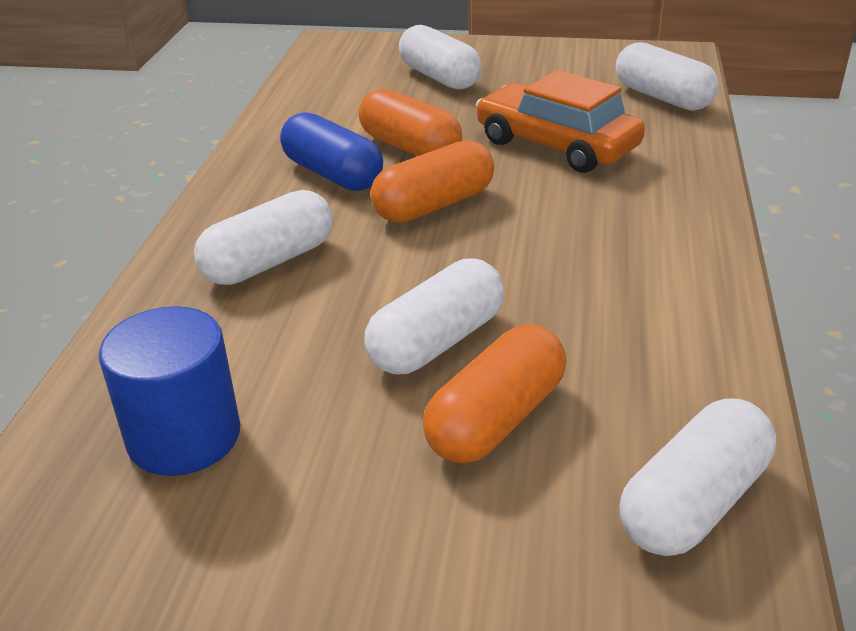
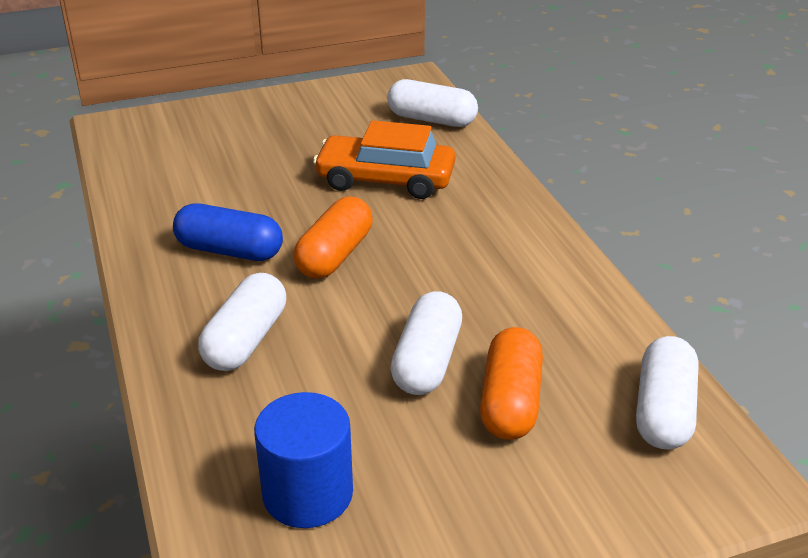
camera: 30 degrees left, 0 degrees up
orange capsule [359,89,462,156] -> none
white capsule [399,25,482,90] -> none

